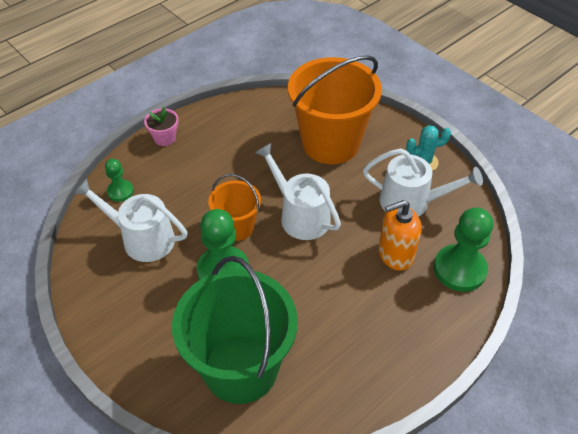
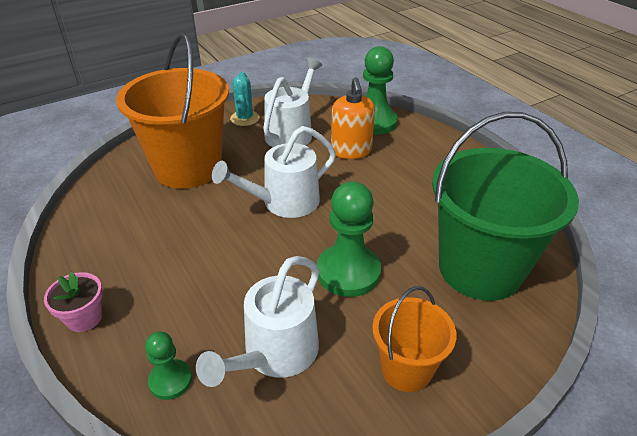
camera: 80 degrees left, 10 degrees down
orange bucket [208,174,261,241] -> orange bucket moved to [372,286,457,392]

